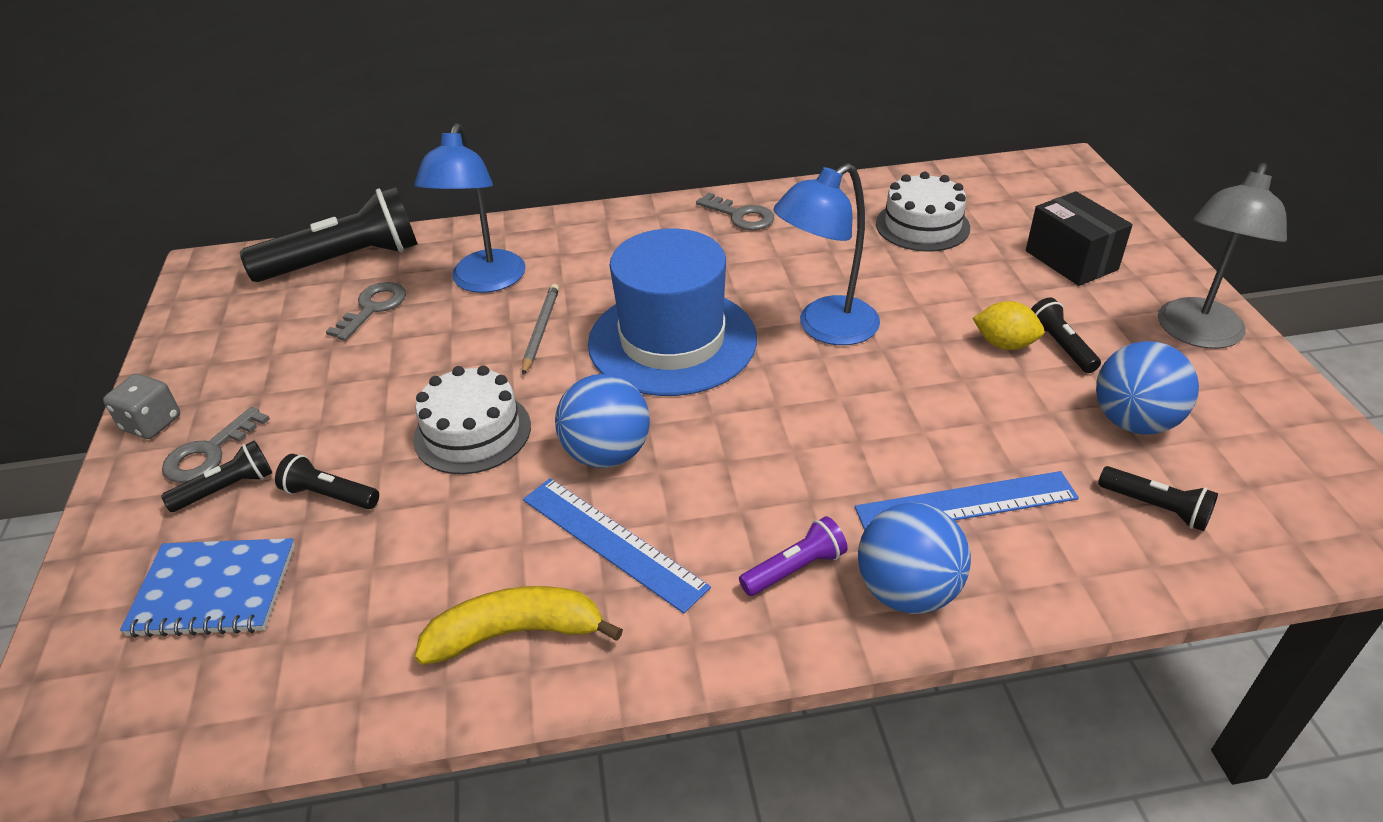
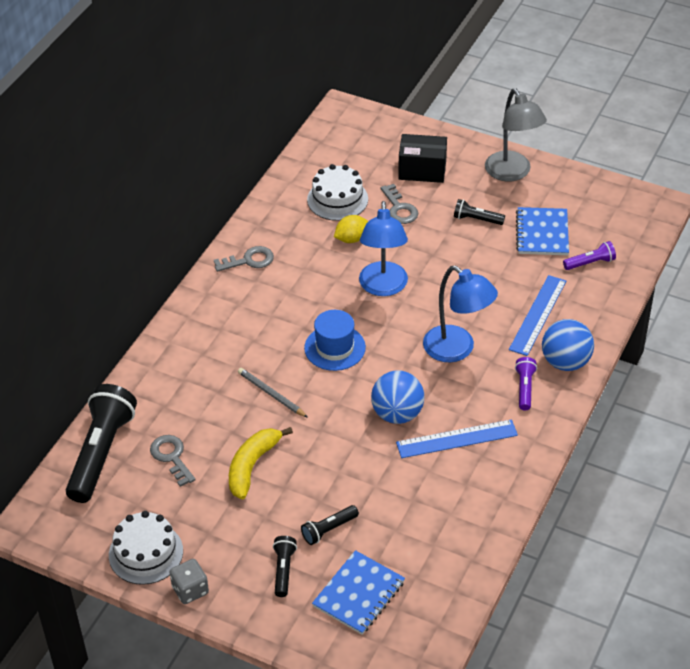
camera: 55 degrees left, 5 degrees up
grey key [162,407,270,483] -> grey key moved to [381,184,418,224]
white cake [413,366,531,474] -> white cake moved to [109,511,183,585]
blue lamp [414,123,526,293] -> blue lamp moved to [423,265,498,362]
yellow banana [414,586,623,665] -> yellow banana moved to [229,427,293,499]
blue hat [588,228,757,396] -> blue hat [304,310,366,371], size x0.58
yellow lemon [973,301,1044,350] -> yellow lemon moved to [334,215,368,243]
blue ball [1096,341,1199,435] -> blue notebook [516,207,569,255]
black flashlight [1098,466,1218,531] -> purple flashlight [563,241,616,270]

